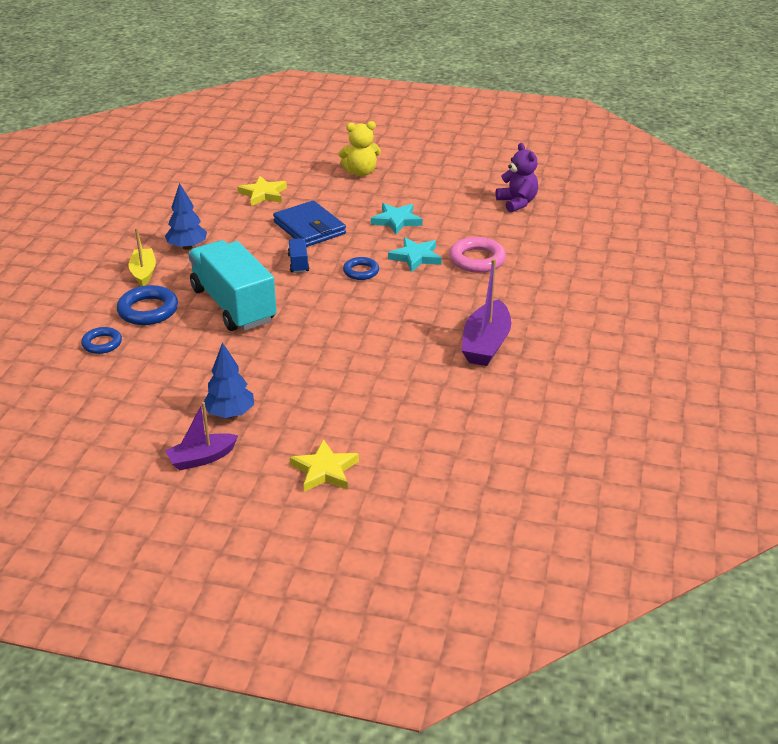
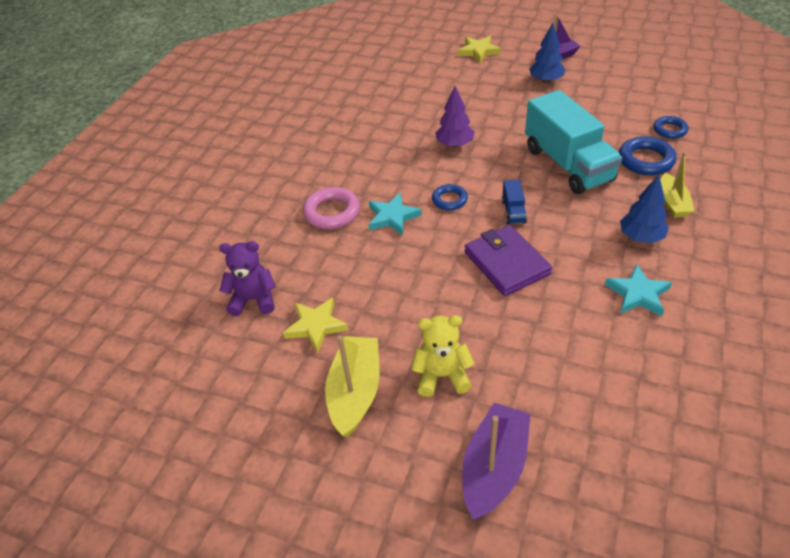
camera: 170 degrees left, 10 degrees up
yellow star [238,176,287,206] -> yellow star moved to [283,298,348,353]
blue wallet [273,201,346,247] -> purple wallet [465,225,552,296]
turquoise star [371,203,423,234] -> turquoise star moved to [605,264,672,316]
purple boat [461,258,511,366] -> purple boat moved to [462,403,531,520]
purple teddy bear [496,143,538,212] -> purple teddy bear turned 105 degrees clockwise [219,241,276,316]
none -> yellow boat [325,335,380,437]
none -> purple tree [435,86,475,147]

